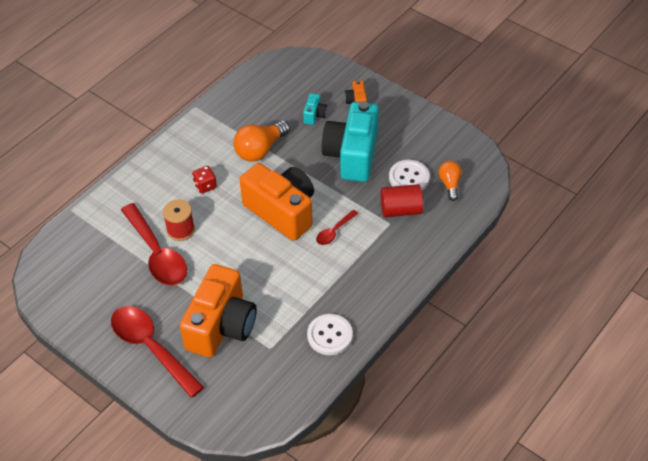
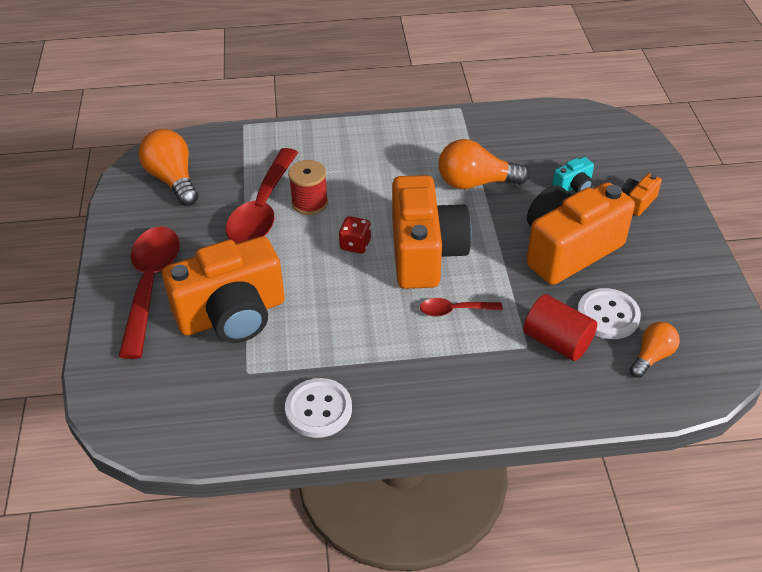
camera: 45 degrees right, 5 degrees down
red dice [192,166,217,194] -> red dice moved to [339,216,371,254]
turquoise camera [322,101,379,182] -> orange camera [526,182,635,285]
none -> orange light bulb [139,129,198,206]

